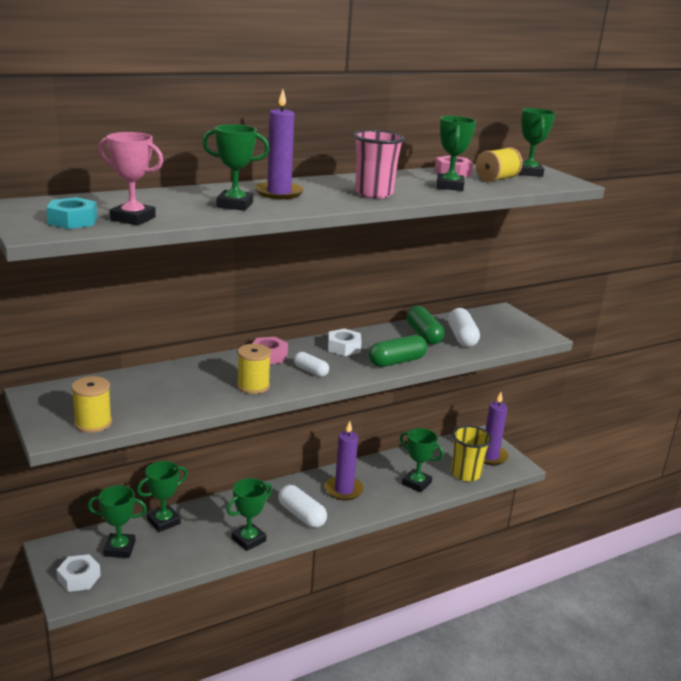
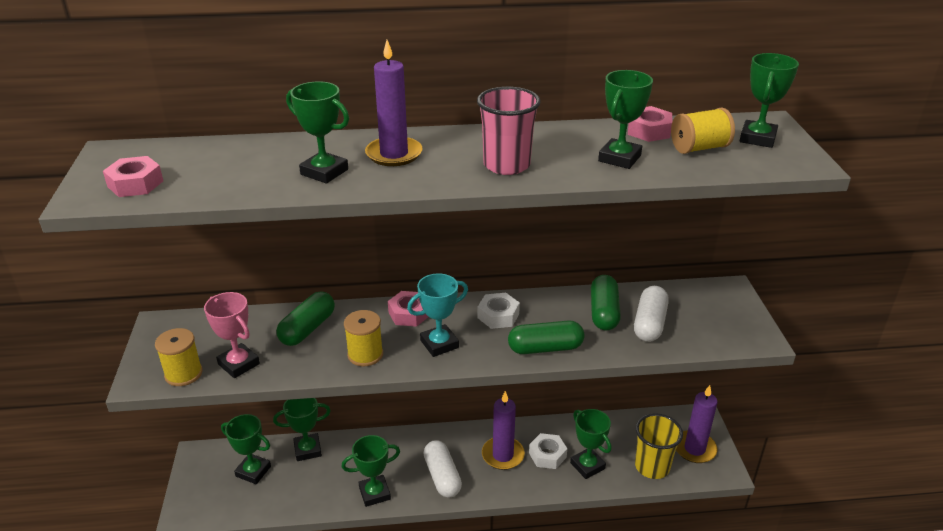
camera: 25 degrees right, 10 degrees up
turquoise nut [46,197,97,229] -> pink nut [103,156,163,197]
white nut [57,554,101,592] -> white nut moved to [529,433,567,469]
pink trophy [98,132,163,226] -> pink trophy moved to [204,292,260,378]
white capsule [294,352,329,377] -> turquoise trophy [407,274,468,357]
none -> green capsule [276,291,335,346]

